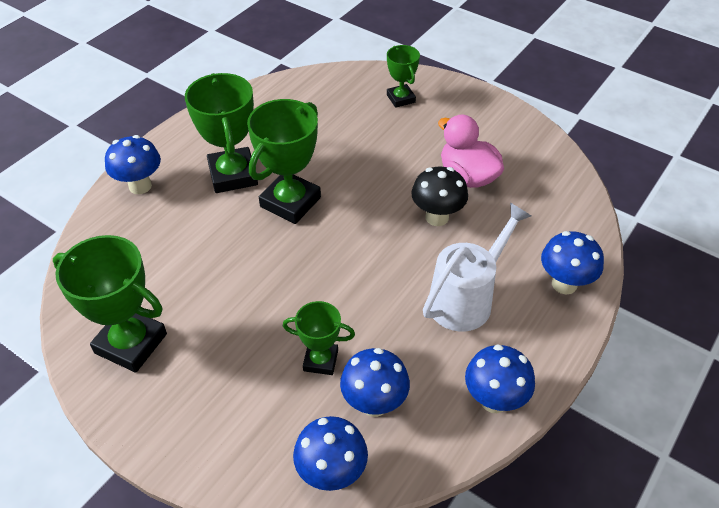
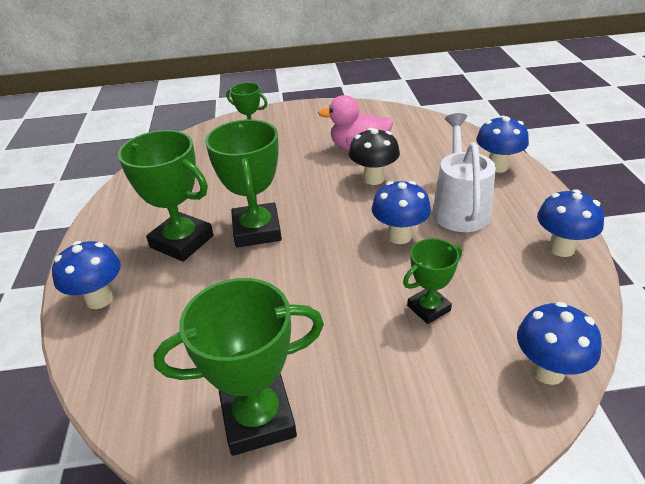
camera: 40 degrees left, 10 degrees down
blue mushroom [340,348,410,417] -> blue mushroom moved to [372,181,431,244]

